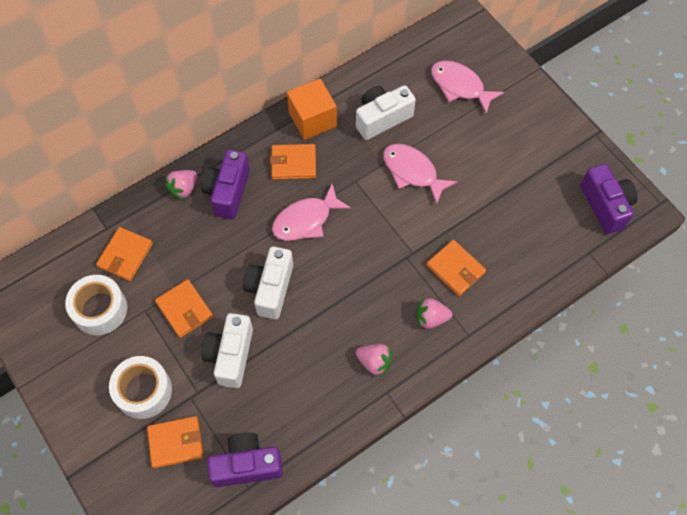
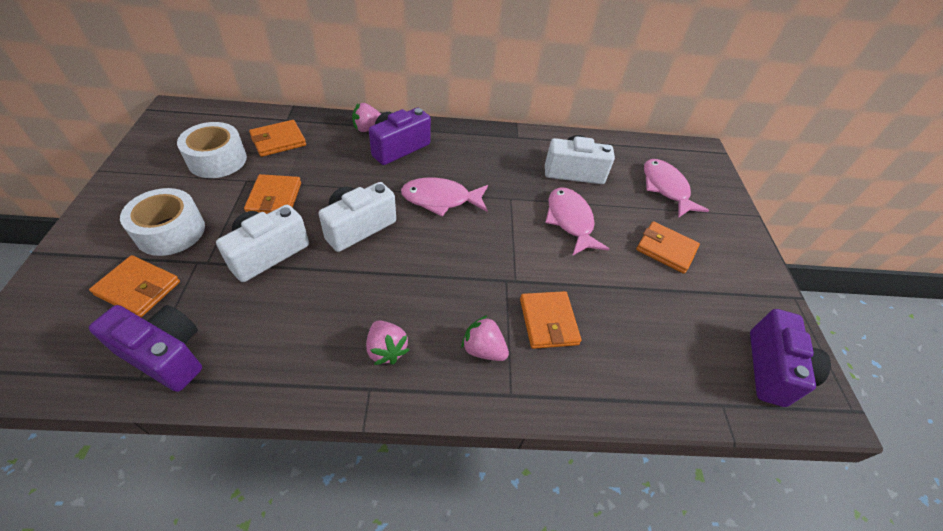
camera: 30 degrees right, 15 degrees down
orange wallet [270,144,316,180] -> orange wallet moved to [636,221,700,274]
orange cube [287,79,337,140] -> none

